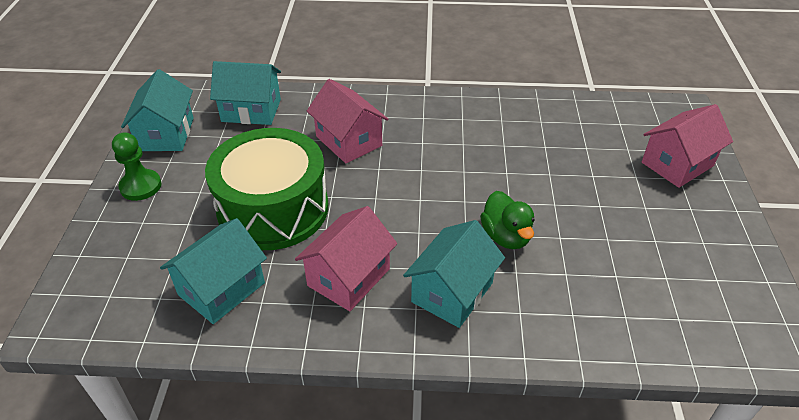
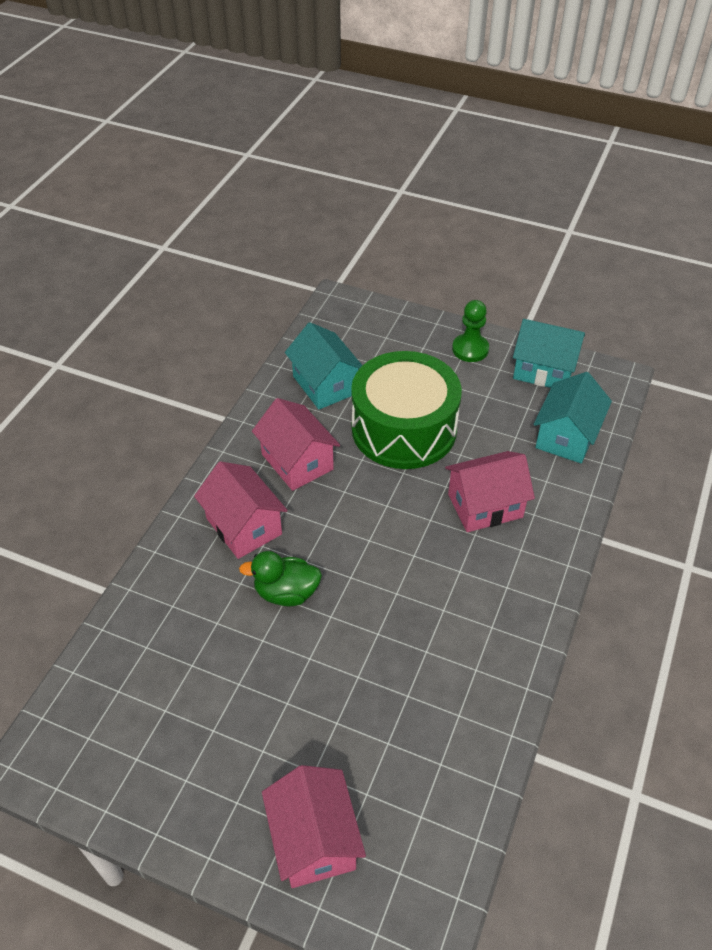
camera: 110 degrees right, 5 degrees up
turquoise house [403,220,505,328] -> pink house [194,461,288,559]

